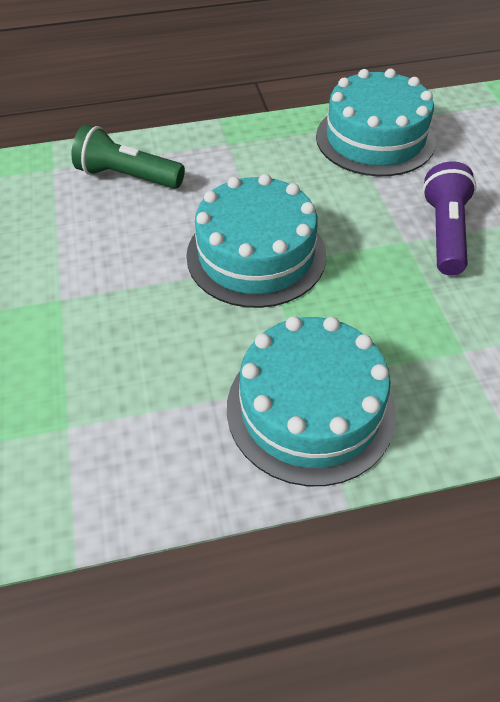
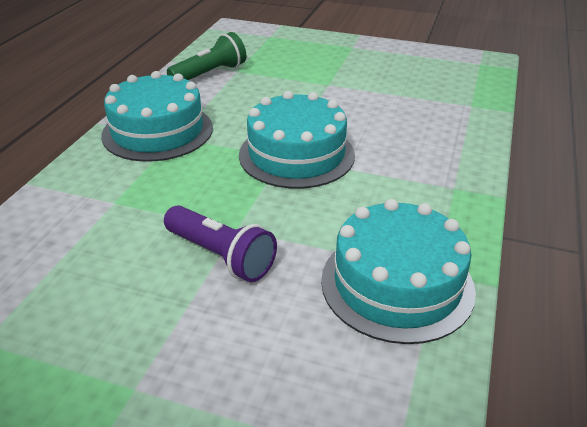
camera: 120 degrees right, 15 degrees down
green flashlight [71,125,185,189] -> green flashlight moved to [167,32,246,80]

